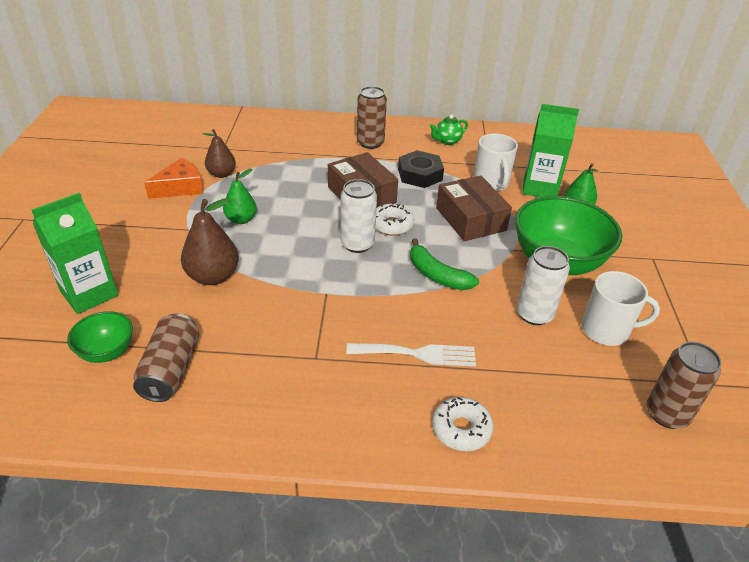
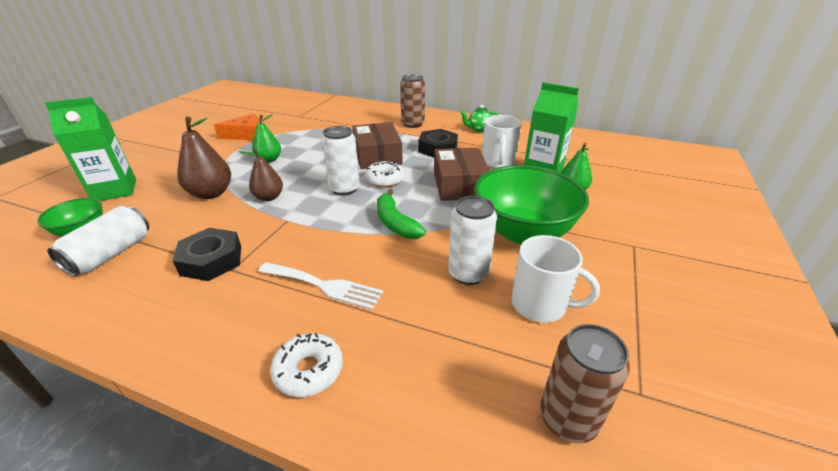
camera: 20 degrees right, 5 degrees down
brown can [133,313,199,402] -> white can [47,206,149,277]
brown pear [202,129,236,178] -> brown pear moved to [239,148,283,201]
none -> black nut [173,228,241,281]

